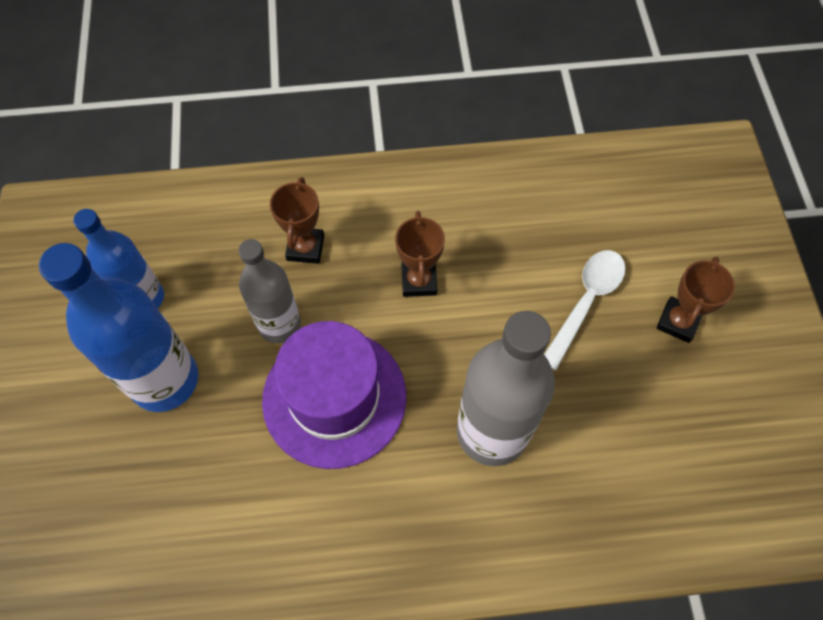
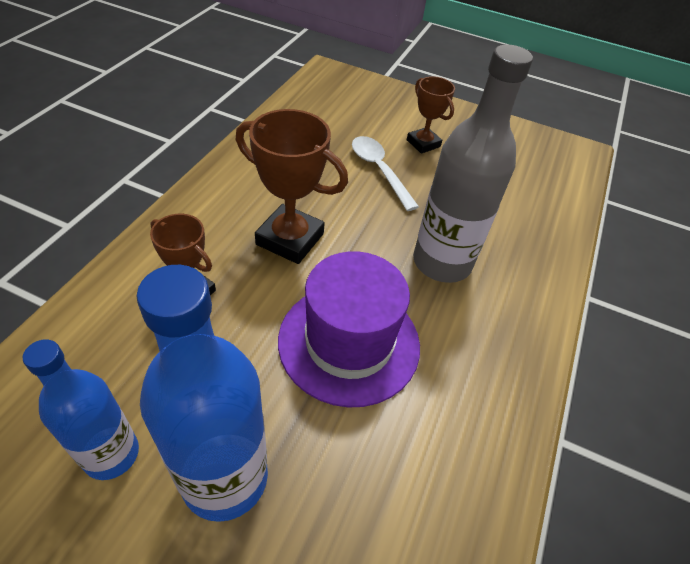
camera: 65 degrees left, 15 degrees down
grey bottle [238,239,301,343] -> none
brown trophy [395,211,445,297] -> brown trophy [236,109,348,264], size x1.62

